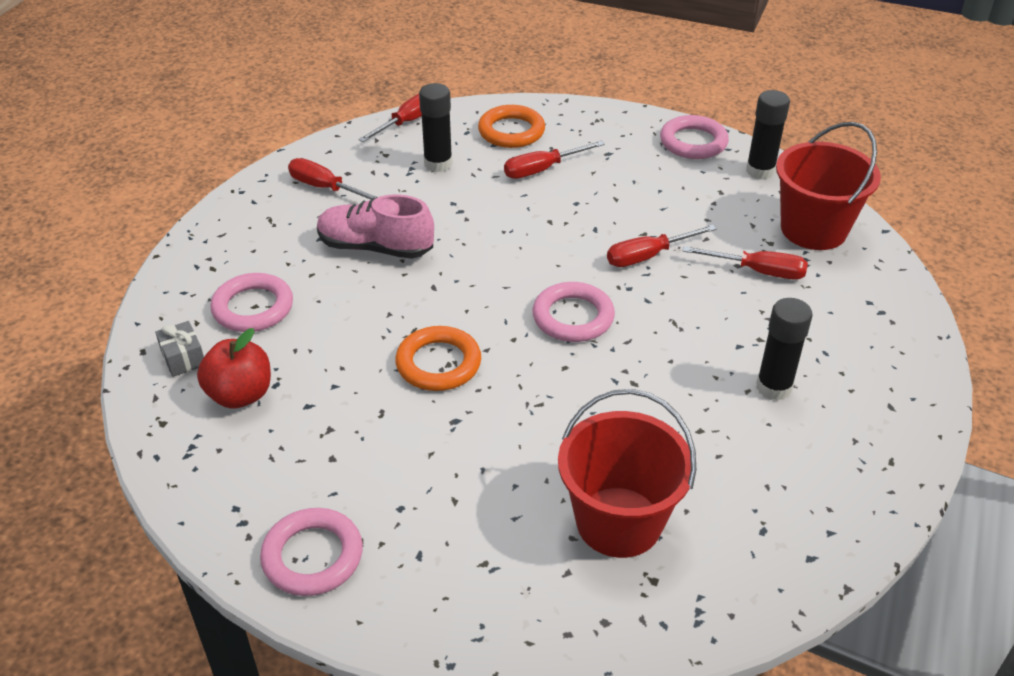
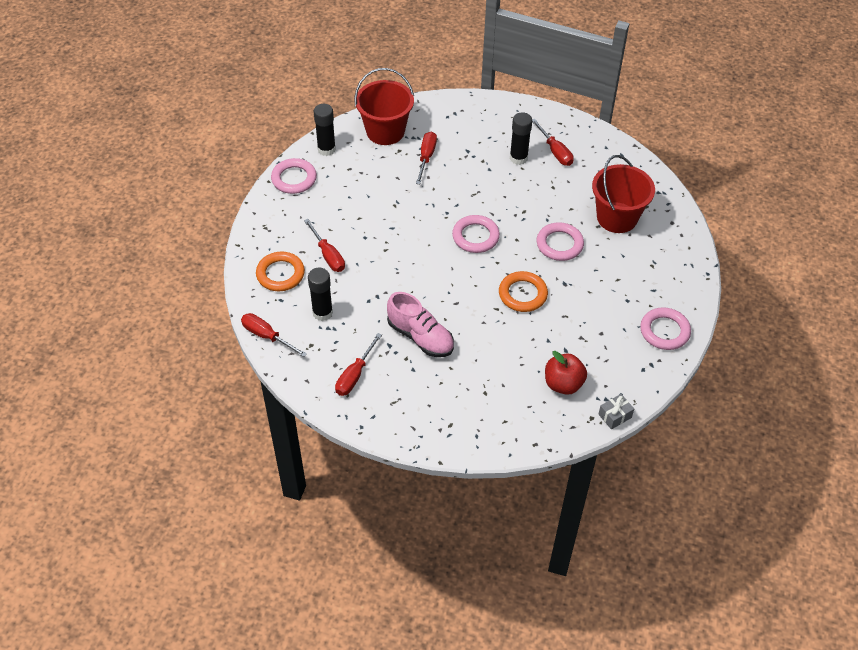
camera: 95 degrees left, 10 degrees up
grey gift [155,321,204,377] -> grey gift moved to [598,394,634,430]
pink ring [210,273,293,332] -> pink ring moved to [537,222,584,261]
pink shoe [317,194,434,259] -> pink shoe turned 60 degrees counterclockwise [387,292,454,357]
red screwdriver [607,225,717,267] -> red screwdriver moved to [532,119,574,166]

